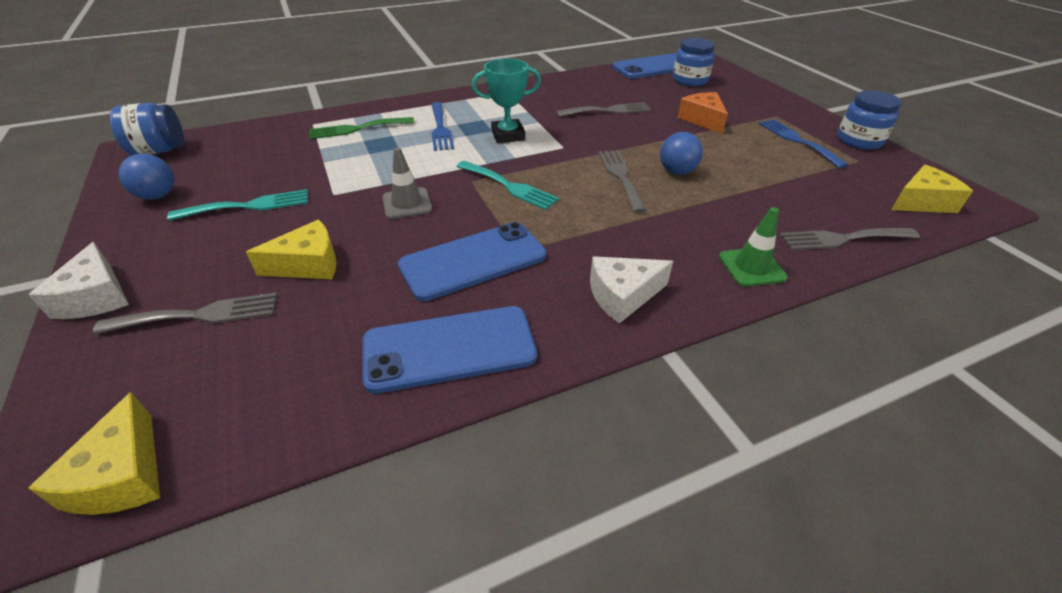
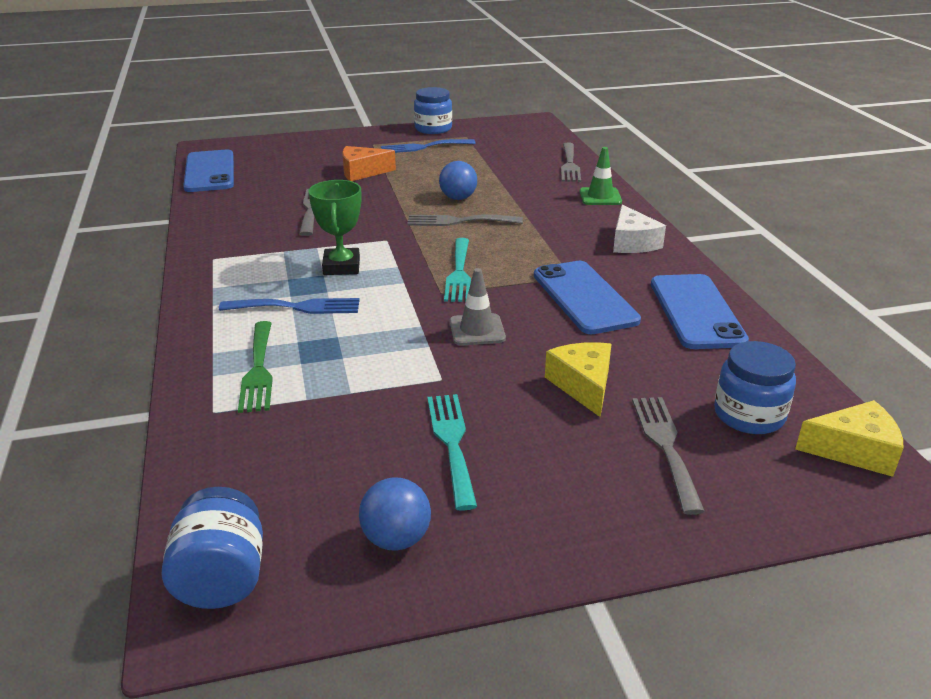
camera: 80 degrees left, 10 degrees down
white cheese [28,242,129,319] -> none
turquoise fork [456,161,560,210] -> turquoise fork turned 135 degrees clockwise [444,238,471,302]
turquoise trophy [472,58,541,143] -> green trophy [308,180,362,275]
blue jar [673,38,715,86] -> blue jar moved to [714,341,796,434]
yellow cheese [891,165,973,213] -> none

